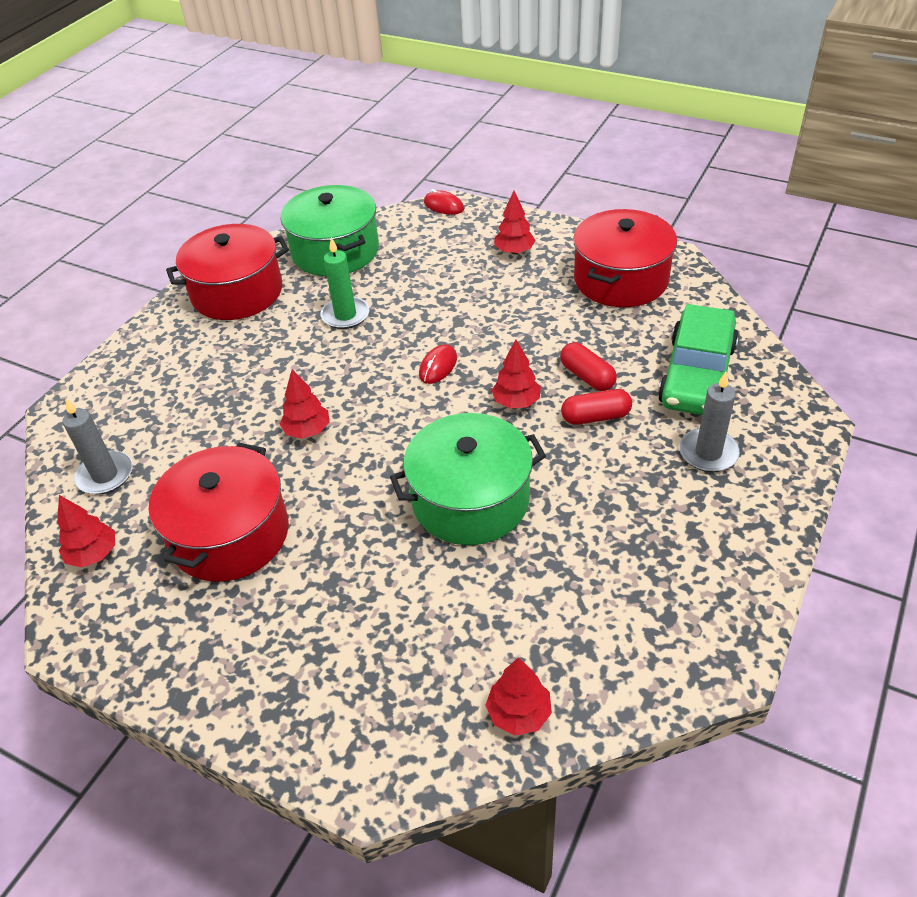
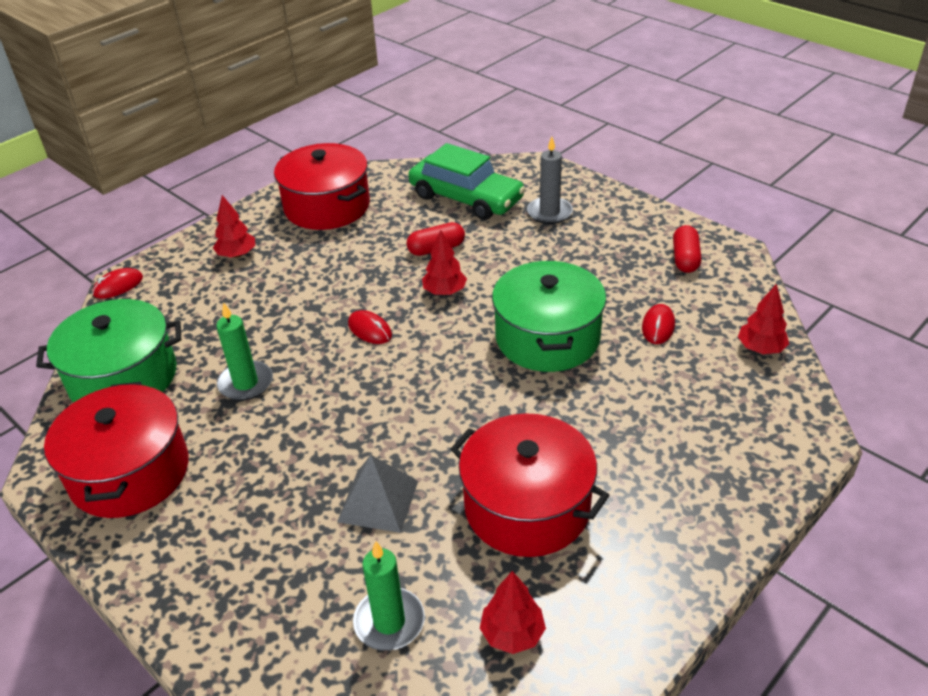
camera: 75 degrees left, 5 degrees down
grey candle [62,398,132,495] -> green candle [353,541,425,651]
red tree [280,369,329,439] -> none
red capsule [561,389,632,425] -> red capsule moved to [673,225,701,273]
none -> grey pyramid [337,455,418,533]
none -> red mouse [642,304,675,344]

